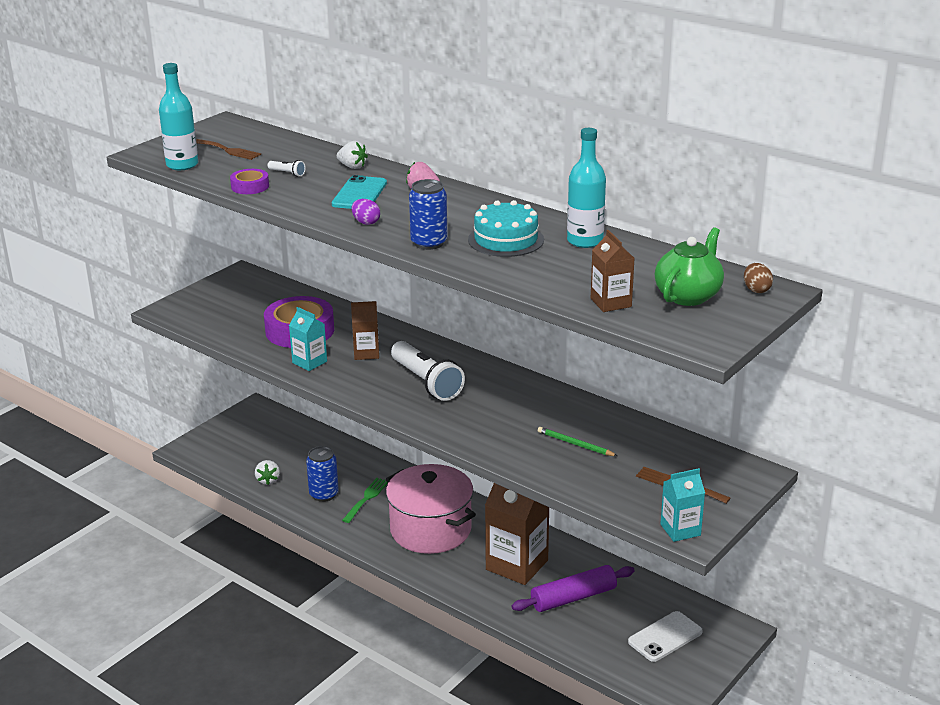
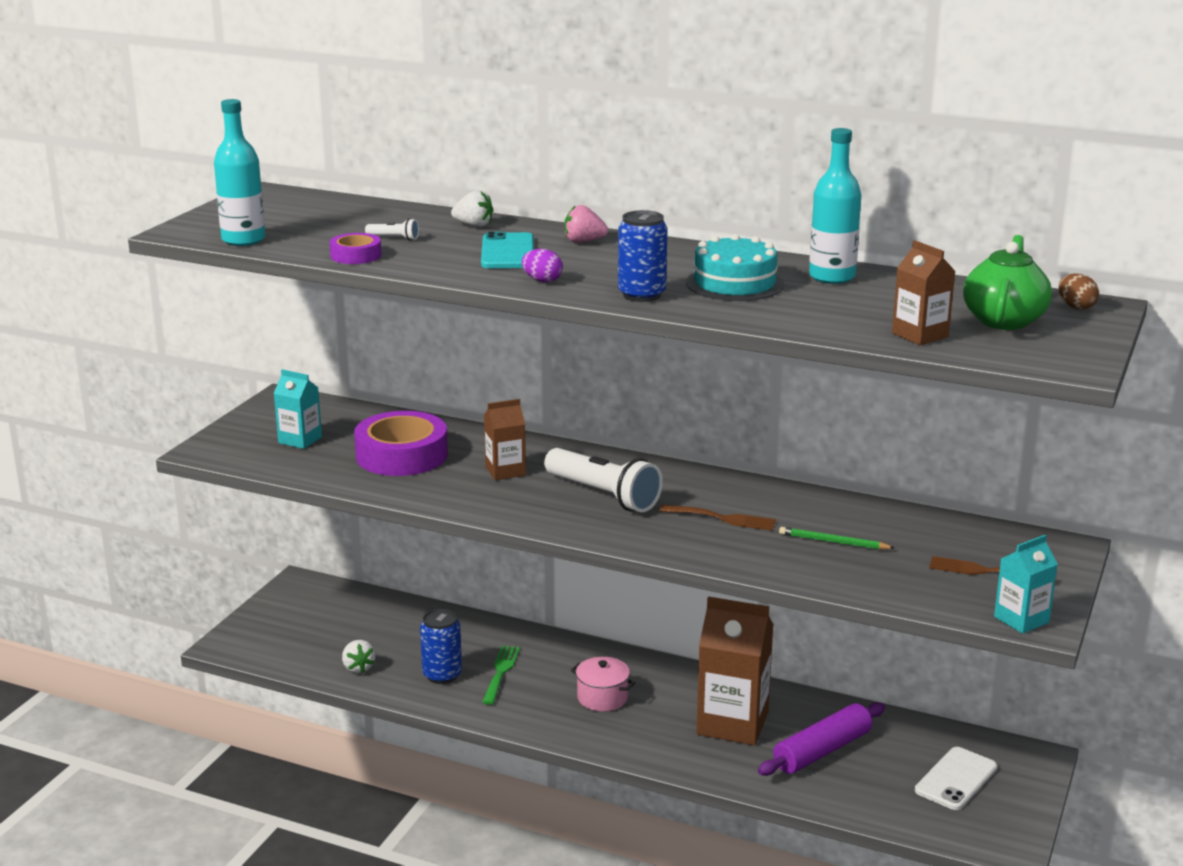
camera: 15 degrees left, 5 degrees down
brown fork [196,139,261,160] -> brown fork moved to [660,505,776,531]
turquoise carton [289,307,327,371] -> turquoise carton moved to [274,369,322,449]
pink pot [386,464,476,554] -> pink pot [571,657,635,711], size x0.47

